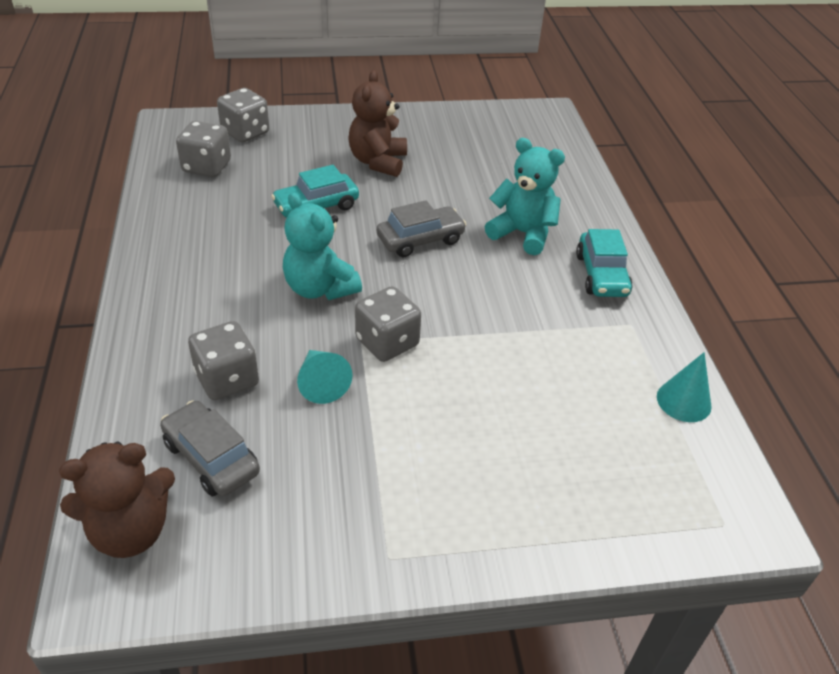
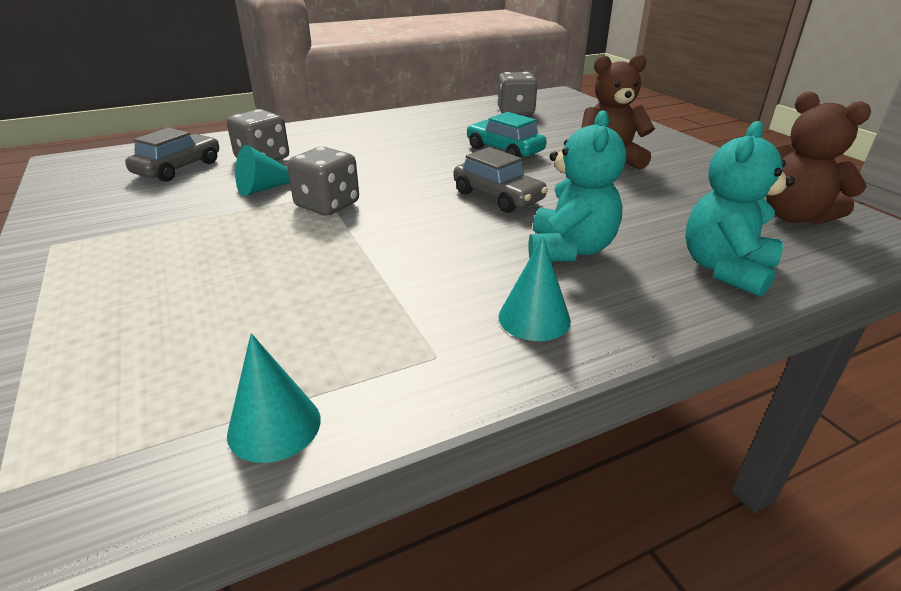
camera: 75 degrees right, 10 degrees down
brown teddy bear [59,442,175,558] -> brown teddy bear moved to [766,92,871,225]
grey dice [217,88,269,142] -> none
turquoise teddy bear [283,192,362,300] -> turquoise teddy bear moved to [685,121,795,297]
turquoise car [576,229,633,297] -> turquoise cone [499,236,571,341]

